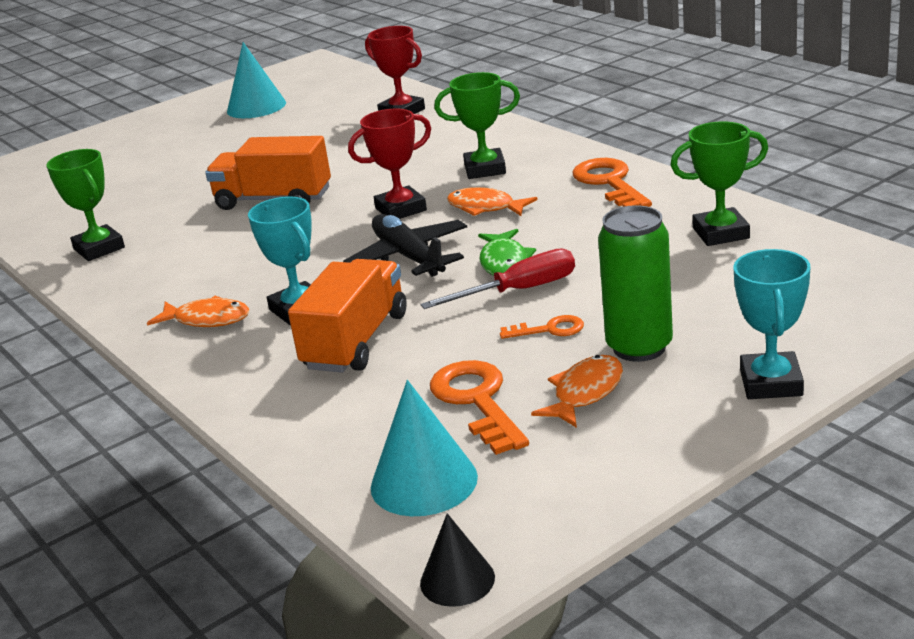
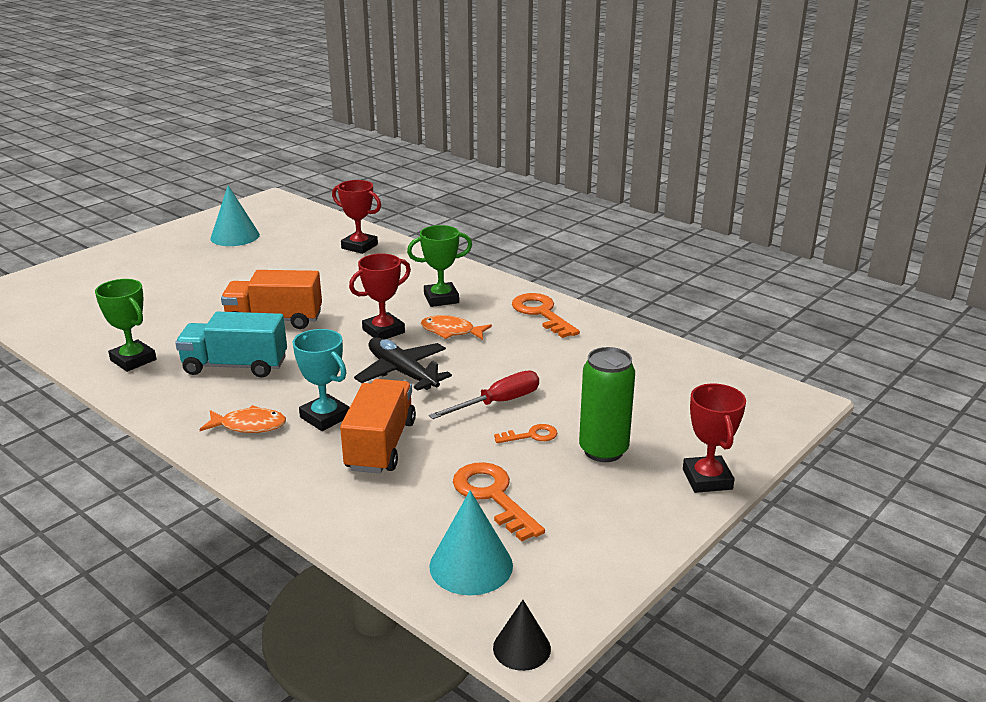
camera: 15 degrees left, 0 degrees up
green fish [478,229,536,276] -> none
orange fish [531,355,623,428] -> none
green trophy [671,121,768,246] -> none
turquoise trophy [733,249,811,399] -> red trophy [683,384,746,493]
none -> turquoise truck [175,312,287,377]

